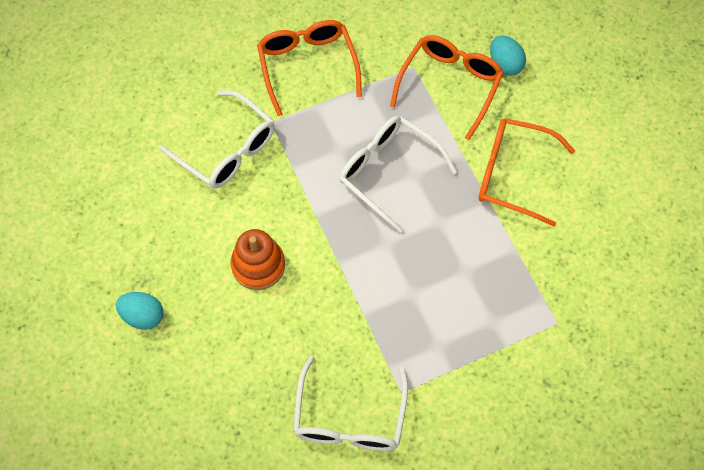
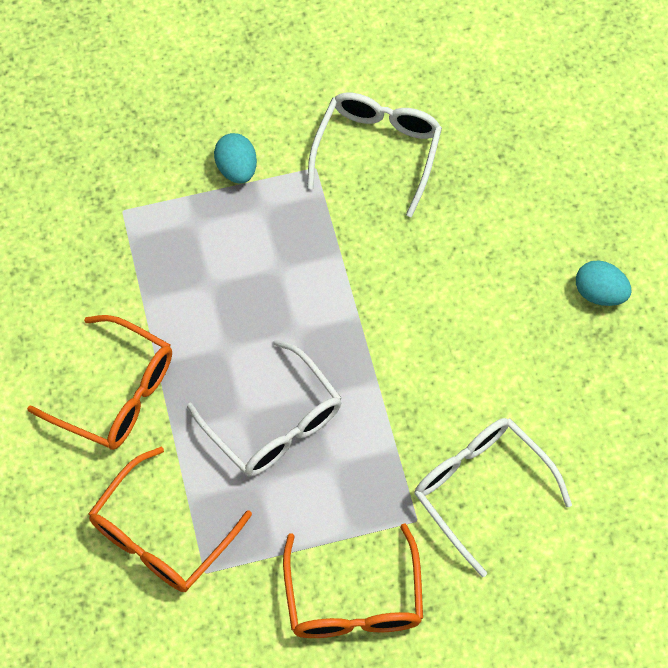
camera: 170 degrees left, 0 degrees up
orange stacking toy [231,229,285,290] -> none
turquoise egg [490,35,526,76] -> turquoise egg moved to [214,133,257,184]

